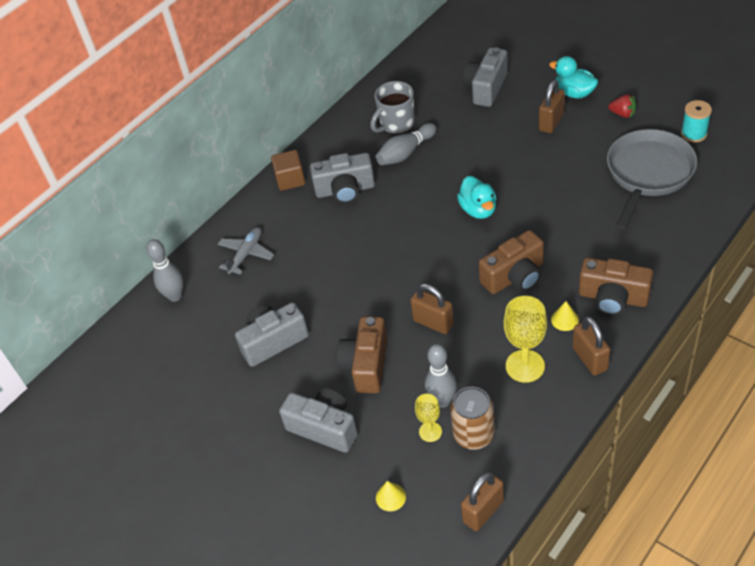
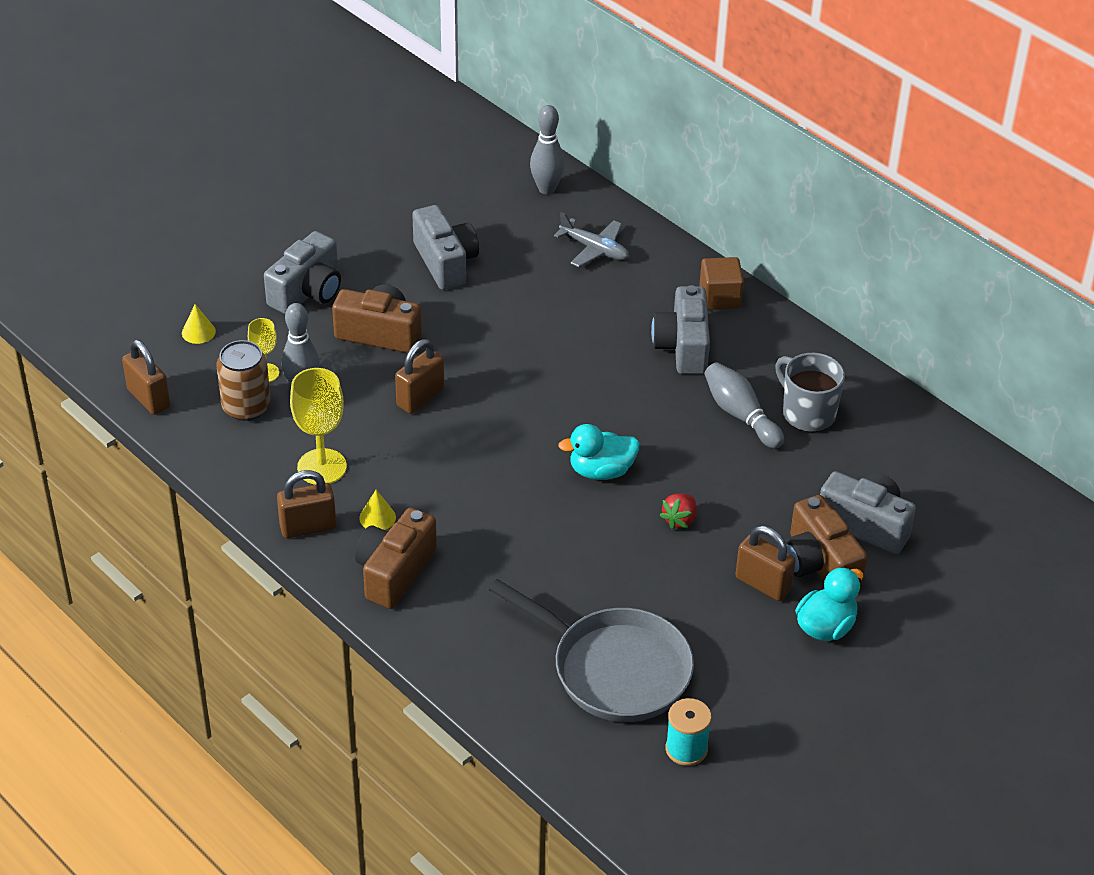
camera: 90 degrees right, 5 degrees down
brown camera [479,230,544,294] -> brown camera moved to [784,495,867,587]
red strawberry [609,94,636,118] -> red strawberry moved to [659,494,697,530]

